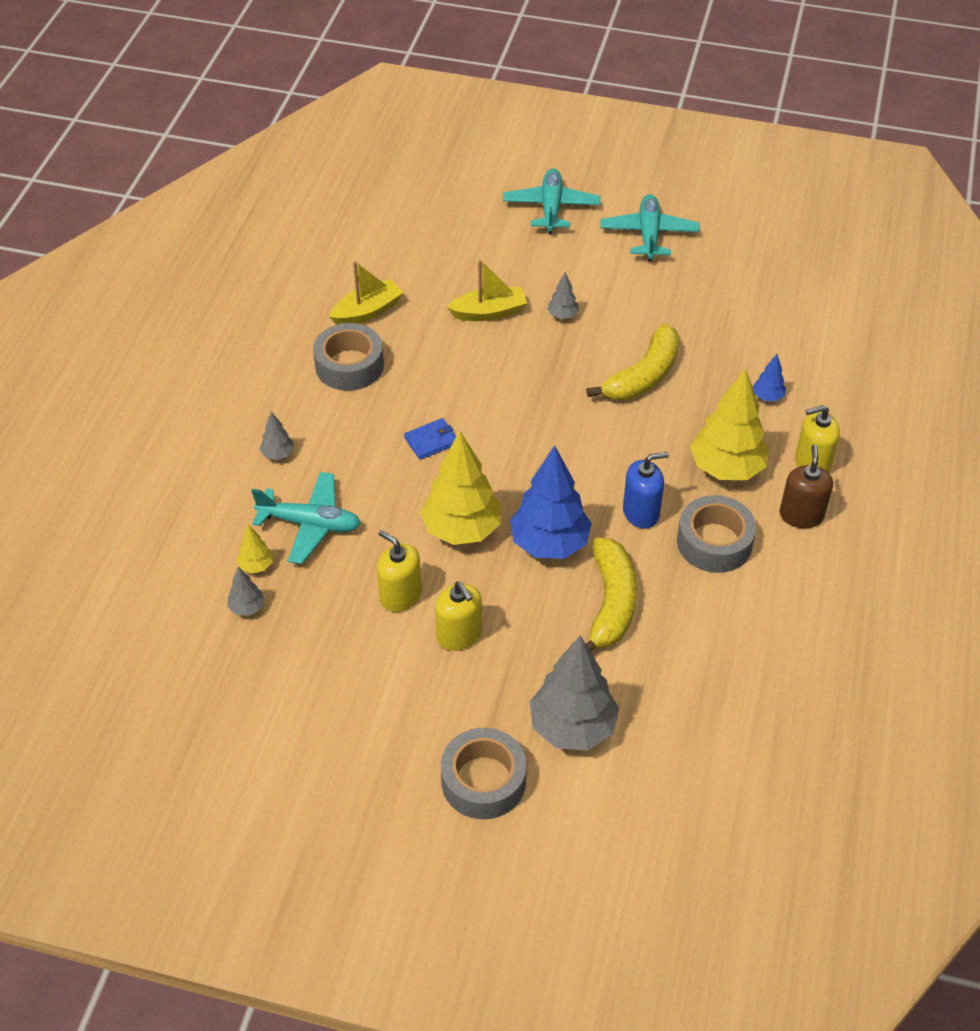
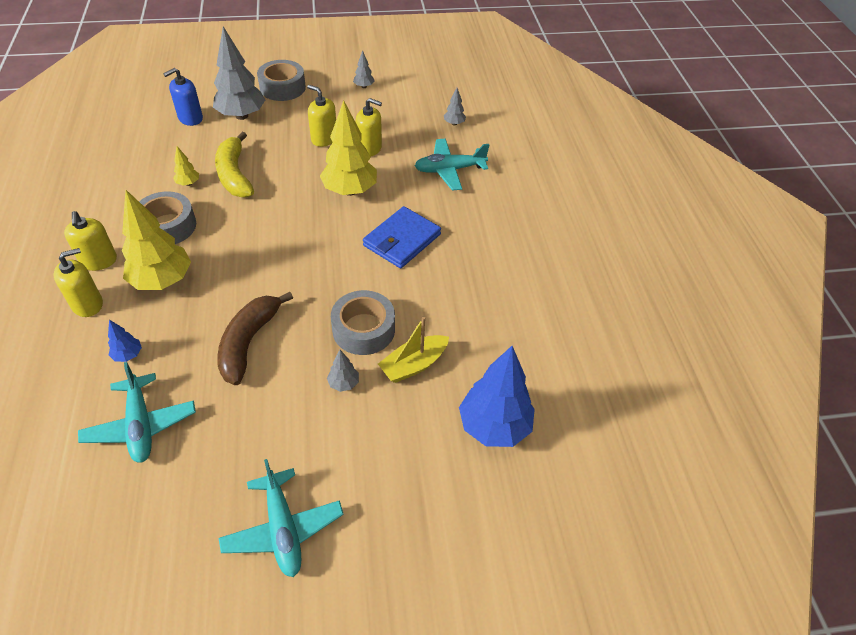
camera: 155 degrees right, 0 degrees up
yellow tree [236,525,273,574] -> yellow tree moved to [173,146,199,186]
grey tree [260,412,294,460] -> grey tree moved to [353,50,374,88]
grey tape [313,323,384,391] -> grey tape moved to [331,290,395,355]
yellow boat [329,261,404,325] -> none
blue wallet [404,418,456,460] -> blue wallet [363,206,441,268], size x1.83
turquoise plane [503,169,600,234] -> turquoise plane moved to [78,362,196,463]
blue tree [510,445,592,559] -> blue tree moved to [459,346,535,447]
yellow banana [586,323,679,400] -> brown banana [217,292,293,385]
blue soap dispenser [623,452,669,529] -> blue soap dispenser moved to [163,68,203,126]
brown soap dispenser [780,444,833,528] -> yellow soap dispenser [64,211,117,271]

